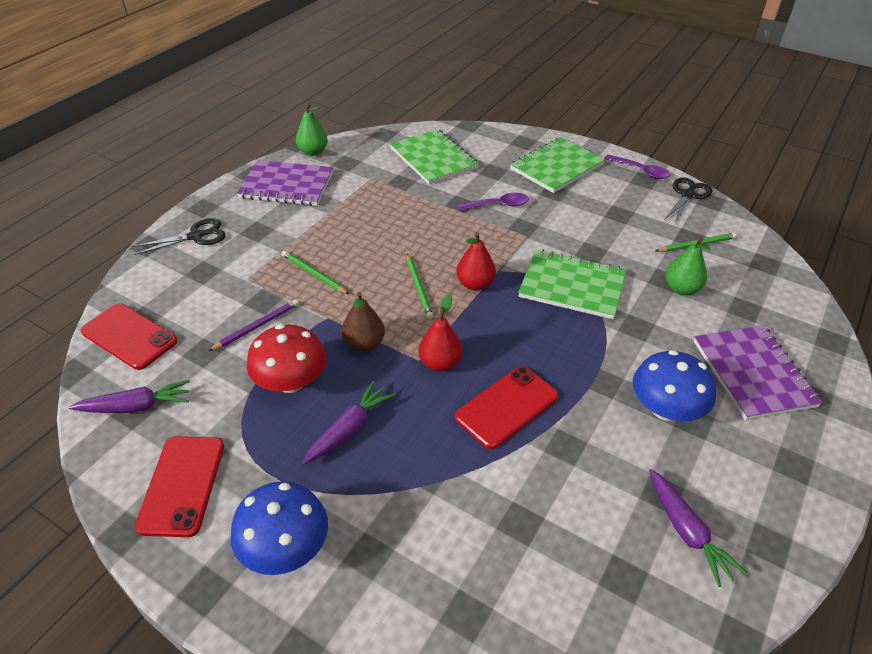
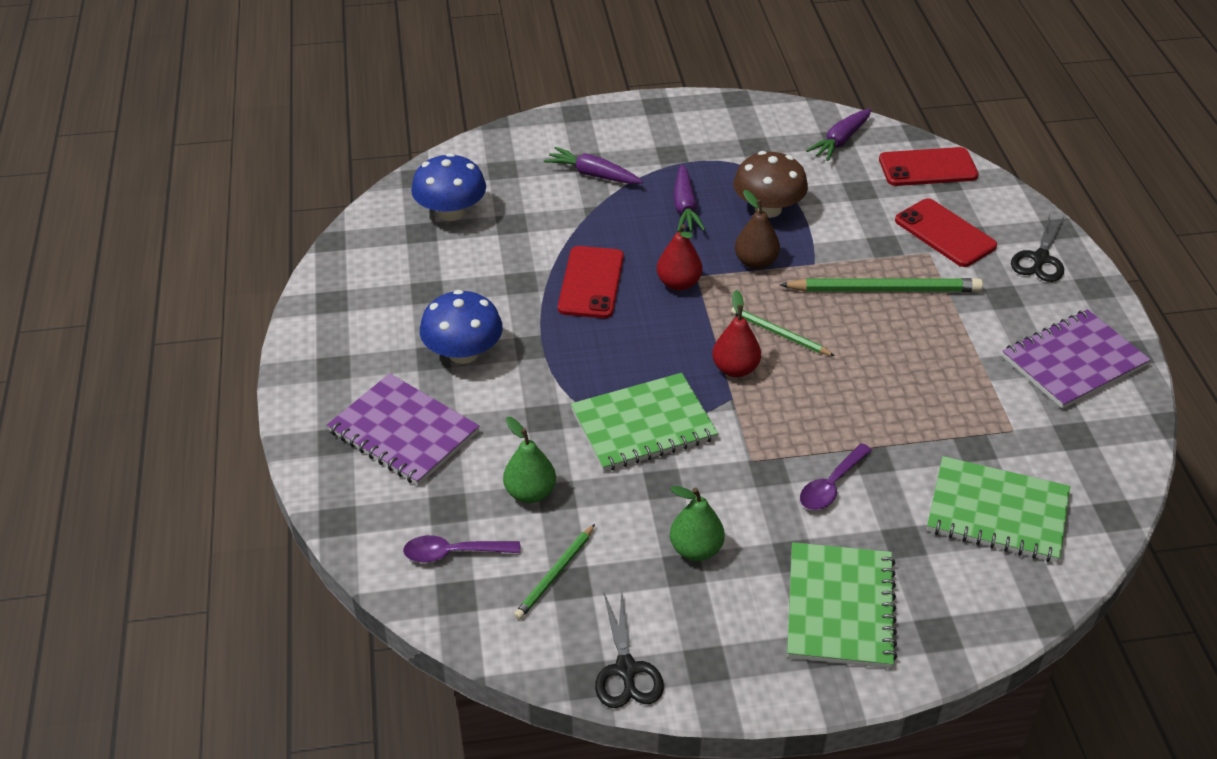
camera: 140 degrees right, 0 degrees up
red phone [135,436,224,537] -> red phone moved to [895,198,997,267]
purple pencil [209,299,299,351] -> none
blue mushroom [230,481,328,575] -> blue mushroom moved to [411,153,486,221]
red mushroom [247,324,326,393] -> brown mushroom [733,151,808,218]
green pencil [282,251,349,294] -> green pencil [780,278,983,292], size x1.77
green pear [296,103,328,156] -> green pear moved to [670,486,725,561]
purple spoon [604,155,671,179] -> purple spoon moved to [403,535,520,563]
purple carrot [649,469,747,587] -> purple carrot moved to [544,147,643,184]

